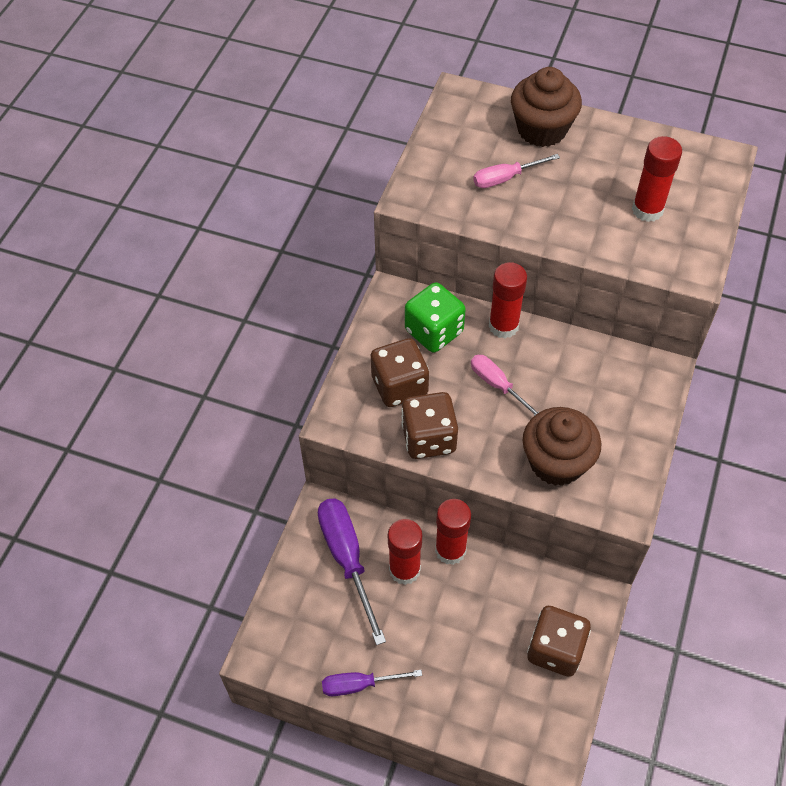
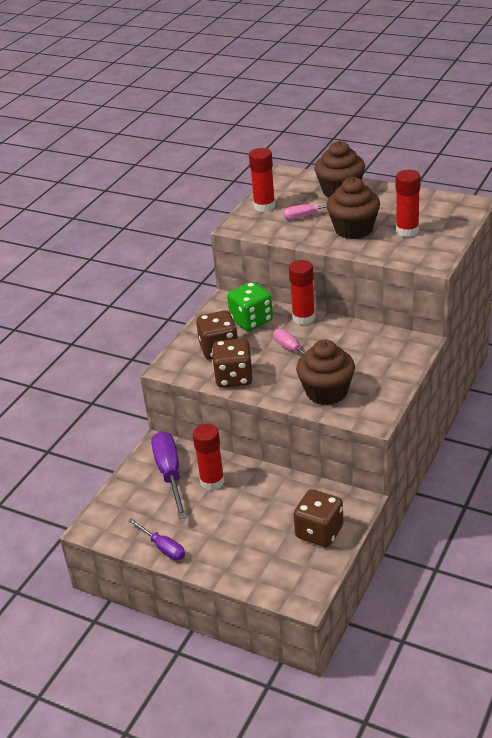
camera: 10 degrees right, 20 degrees down
purple screwdriver [322,670,422,696] -> purple screwdriver turned 135 degrees counterclockwise [128,518,185,560]
red glue stick [435,499,471,565] -> red glue stick moved to [249,148,275,212]
none -> brown cupcake [326,177,380,239]

